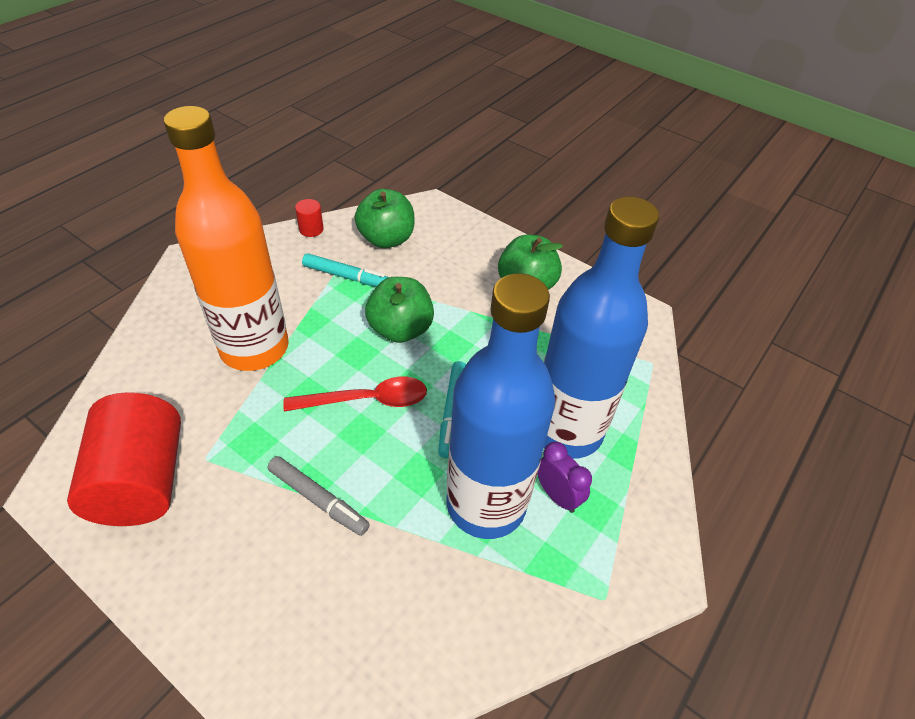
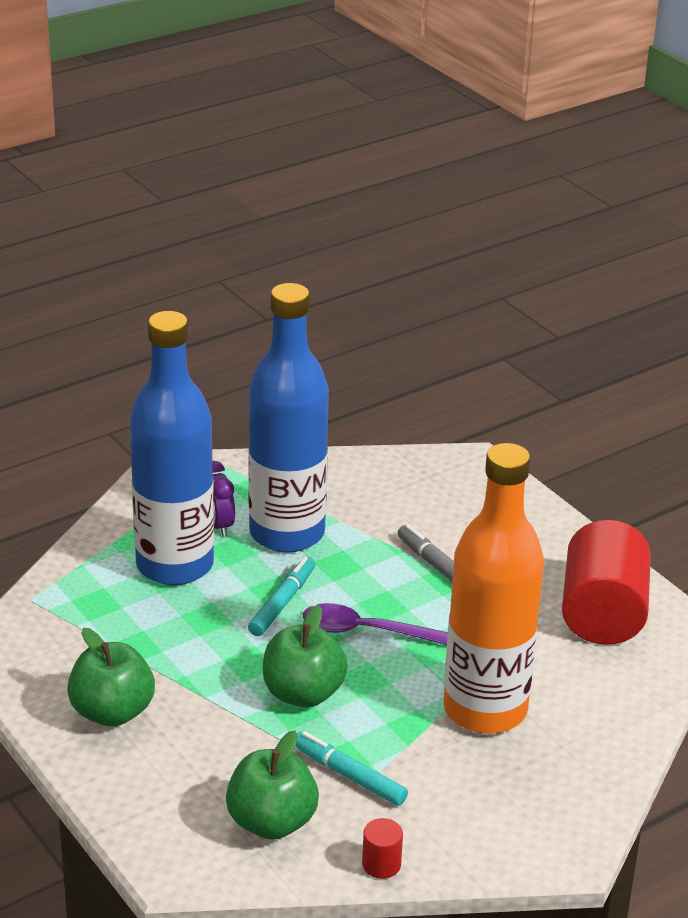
camera: 160 degrees left, 15 degrees down
red spoon [283,376,427,411] -> purple spoon [303,603,448,645]

